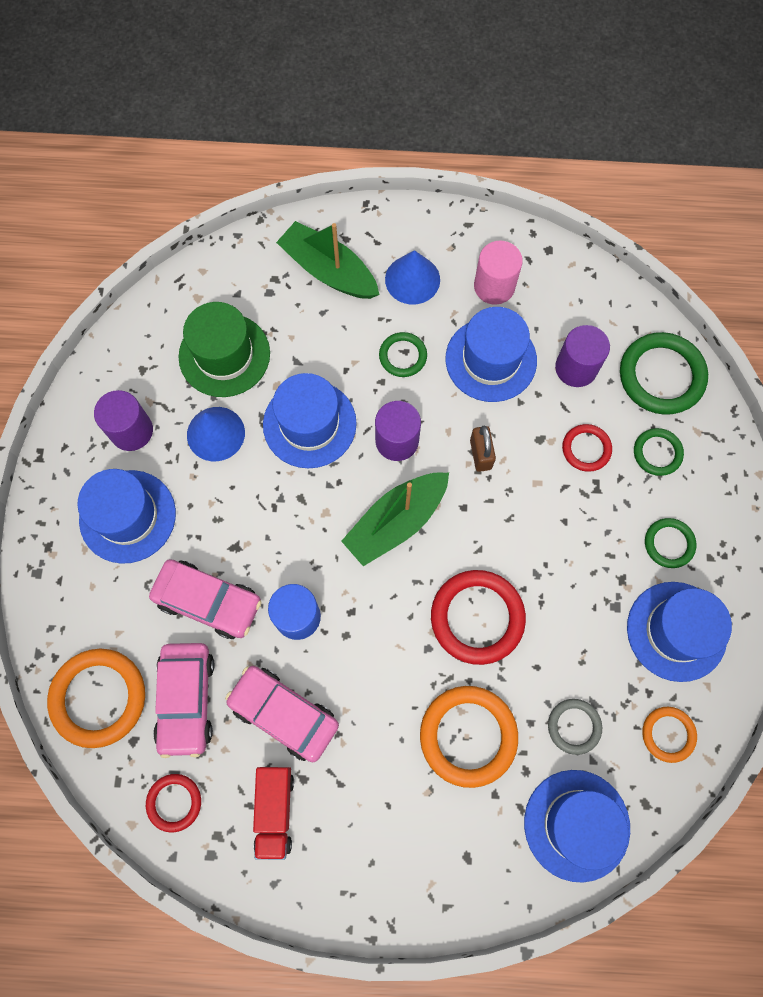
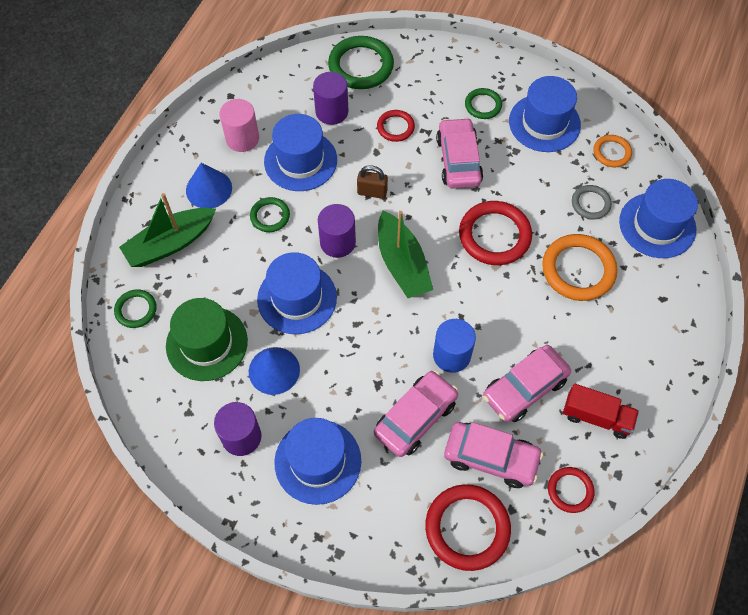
camera: 70 degrees left, 10 degrees down
orange ring [47,649,145,748] -> red ring [425,484,511,571]
green ring [634,428,684,476] -> green ring moved to [114,289,157,328]
none -> pink car [436,117,483,189]

